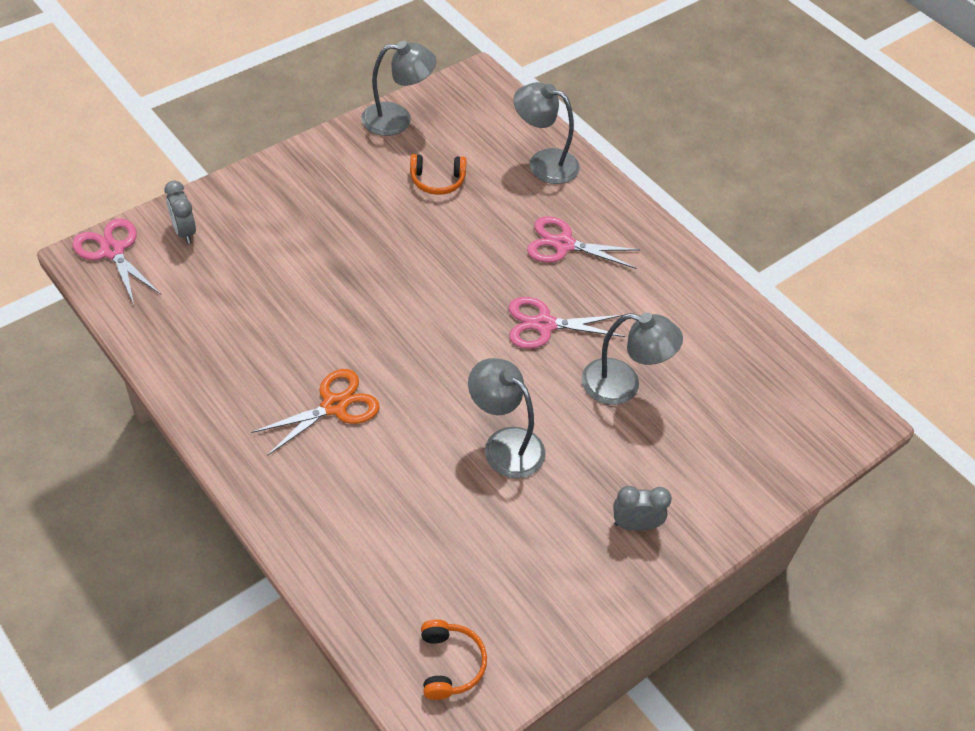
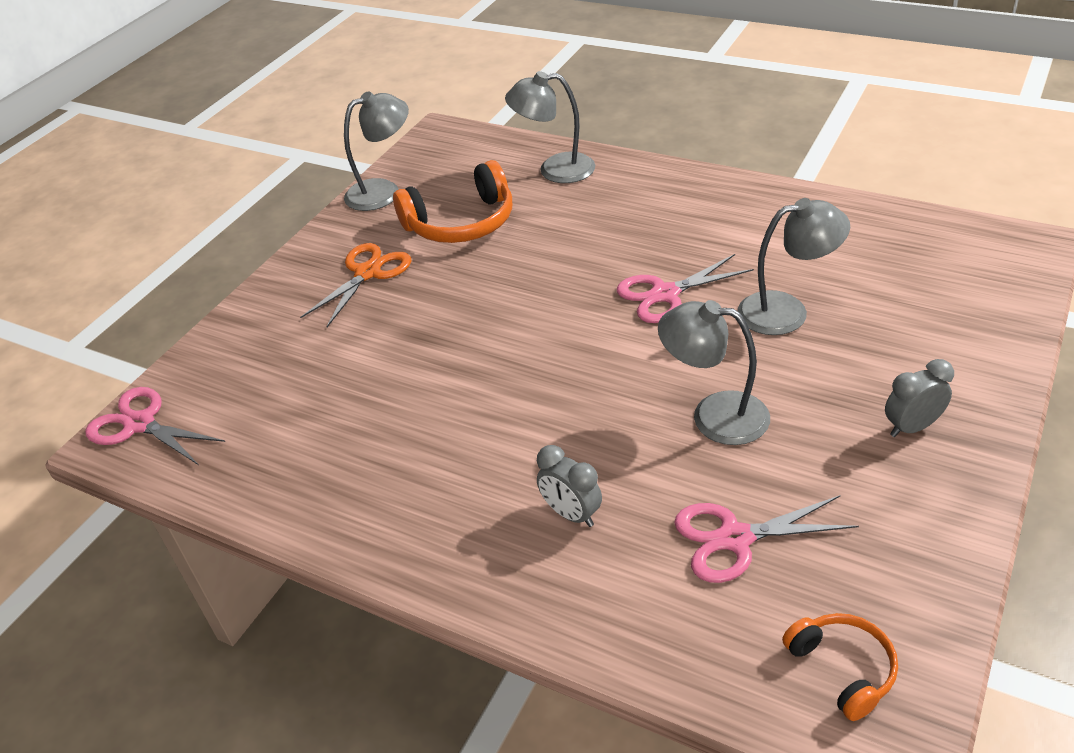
camera: 15 degrees left, 10 degrees down
grey clock [164,180,196,244] -> grey clock moved to [537,445,602,527]
orange scissors [251,369,380,456] -> orange scissors moved to [300,243,411,327]
orange headphones [410,154,466,195] -> orange headphones [393,160,512,243], size x1.76
pink scissors [527,216,641,269] -> pink scissors moved to [674,495,859,583]

